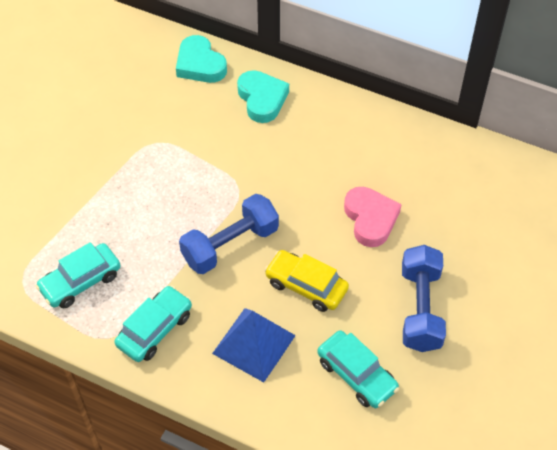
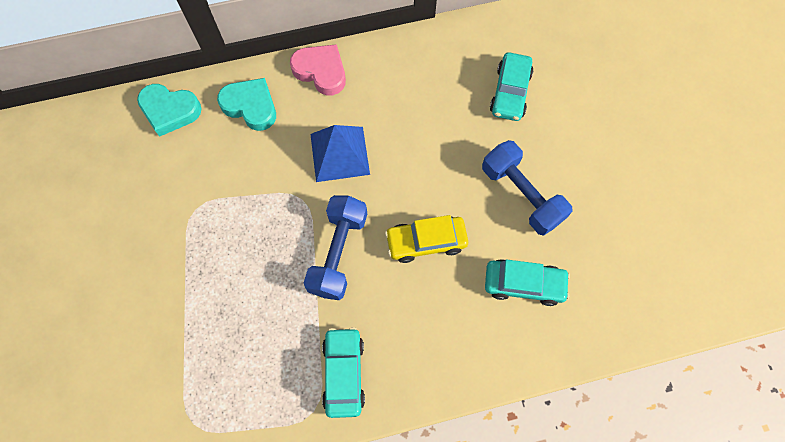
camera: 40 degrees left, 15 degrees up
turquoise car [36,242,121,308] -> turquoise car moved to [490,52,533,121]
blue pyramid [212,308,296,382] -> blue pyramid moved to [310,125,370,182]
pink heart [344,187,402,247] -> pink heart moved to [290,44,346,95]

